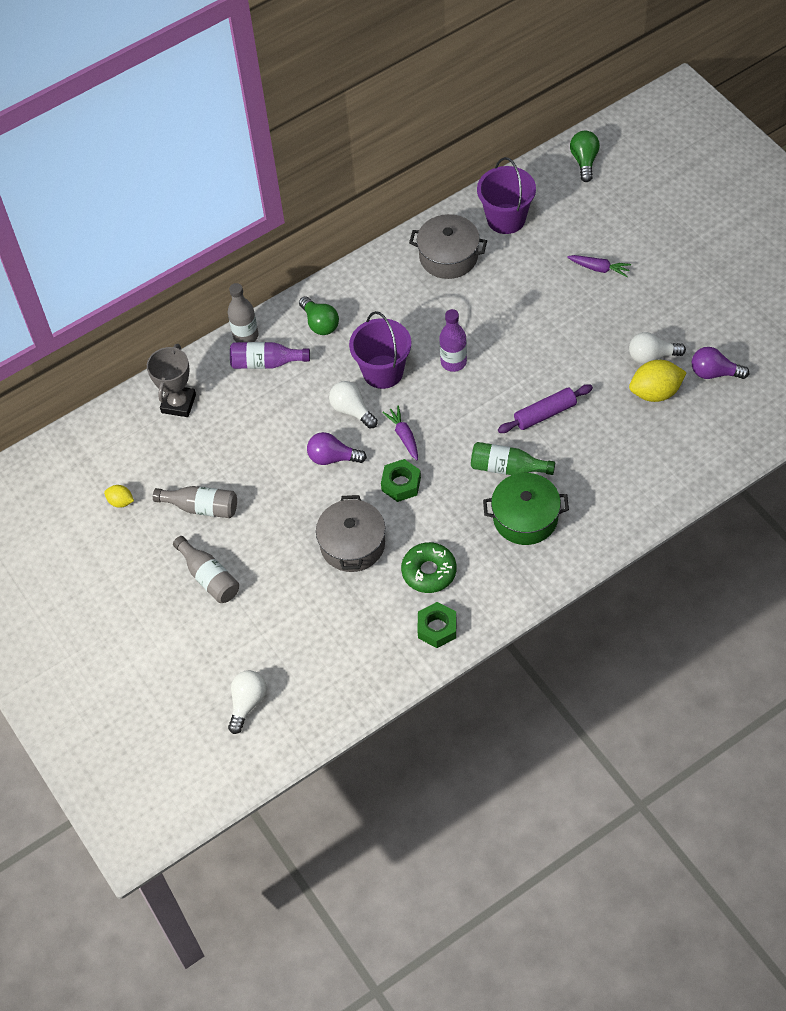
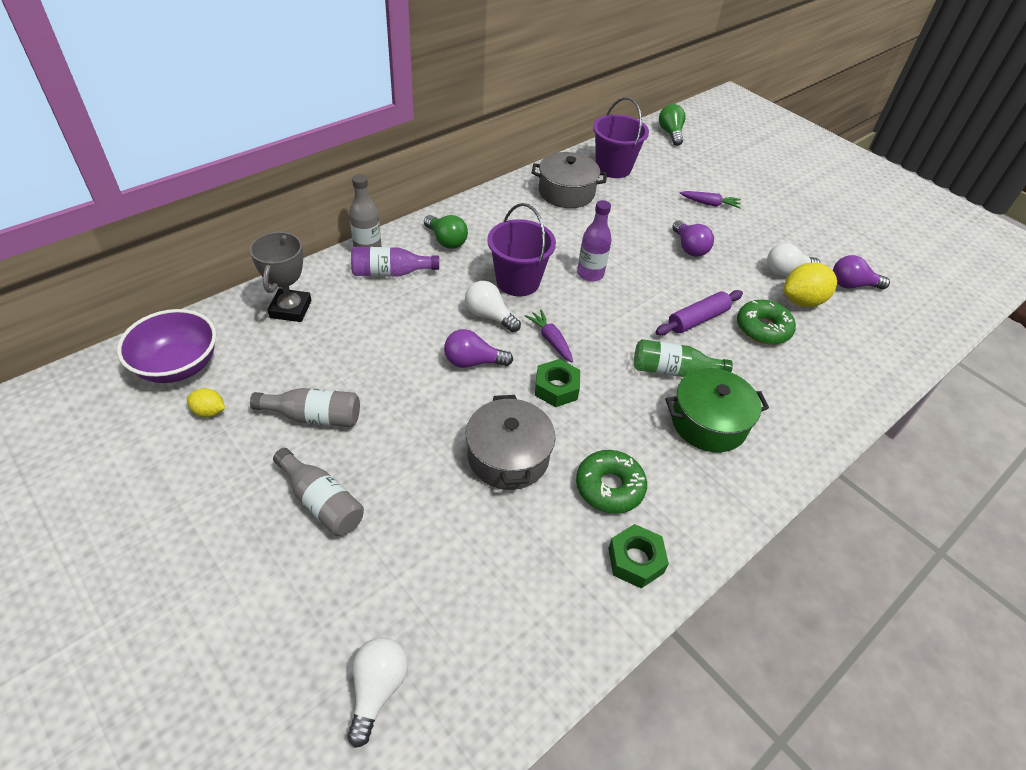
camera: 15 degrees left, 10 degrees down
none -> purple bowl [117,309,216,383]
none -> purple light bulb [672,220,714,257]
none -> green donut [737,300,796,345]

